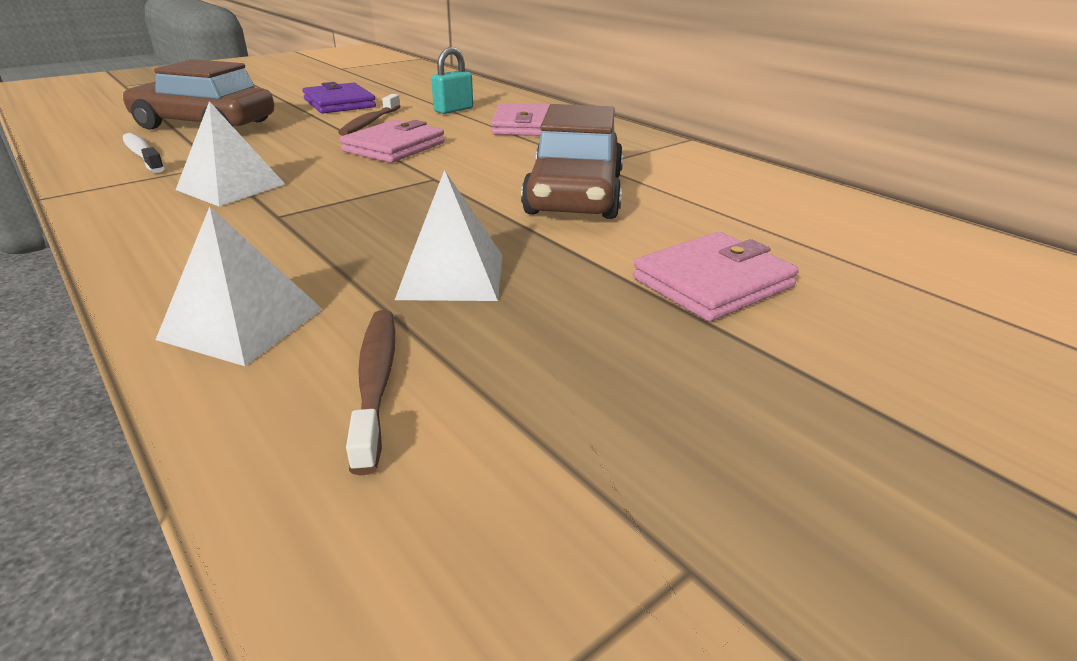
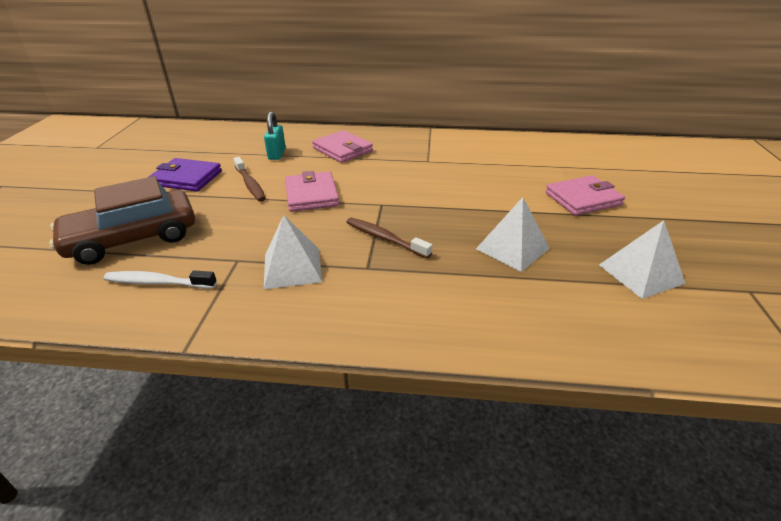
camera: 45 degrees left, 5 degrees up
white pyramid [156,207,323,366] -> white pyramid moved to [599,220,686,299]
brown toothbrush [346,310,395,475] -> brown toothbrush moved to [346,218,432,258]
brown car [521,104,623,219] -> none
pink wallet [633,232,799,322] -> pink wallet turned 60 degrees clockwise [545,175,625,216]

